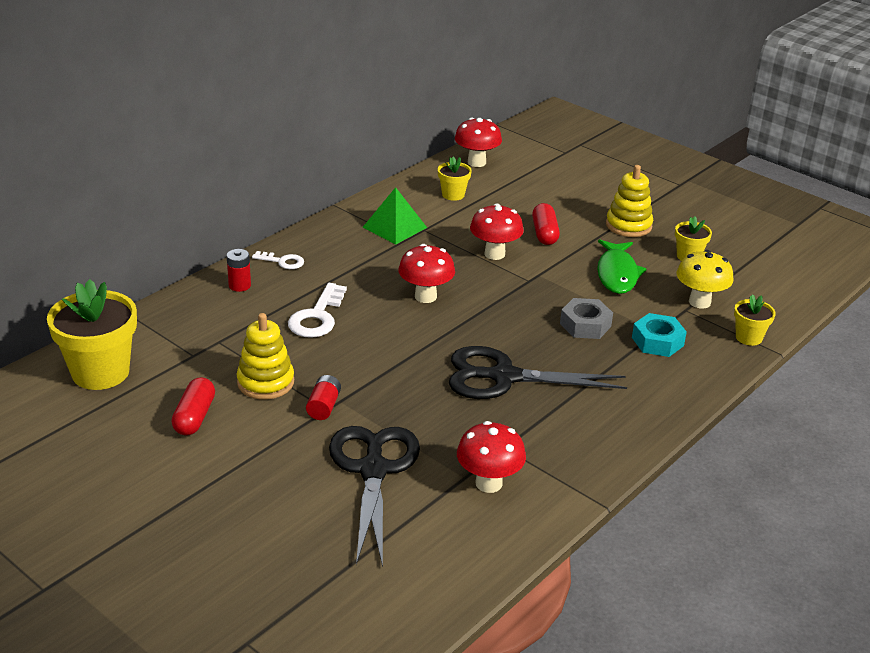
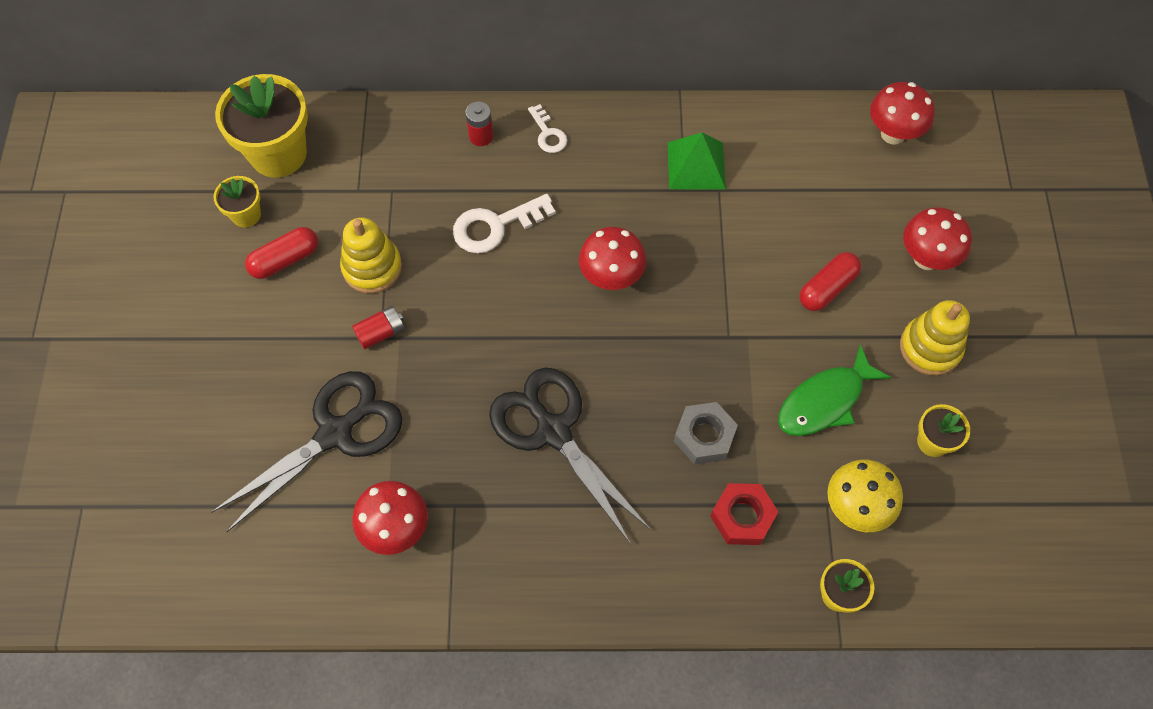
camera: 50 degrees right, 30 degrees up
yellow flower pot [438,156,472,201] -> yellow flower pot moved to [214,176,261,228]
red mushroom [470,204,524,260] -> red mushroom moved to [903,207,972,270]
turquoise nut [632,313,687,357] -> red nut [710,483,778,545]

